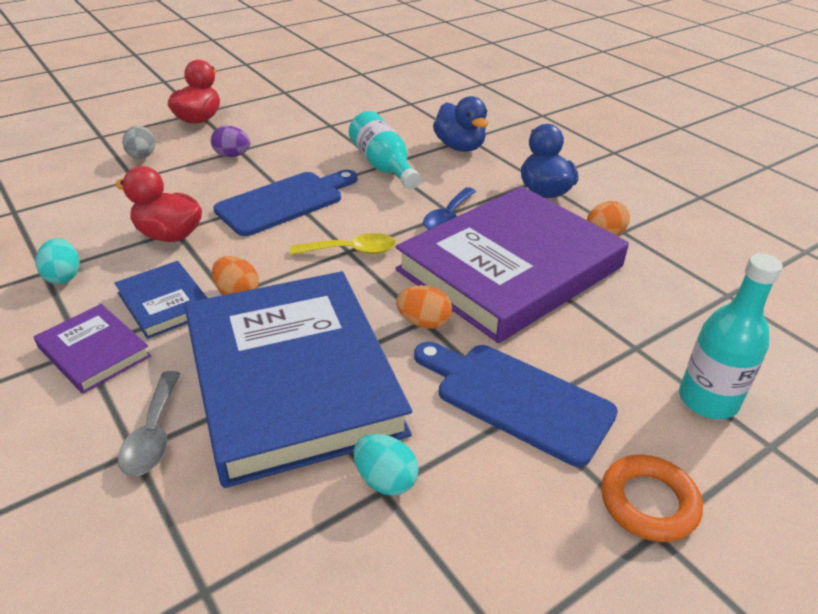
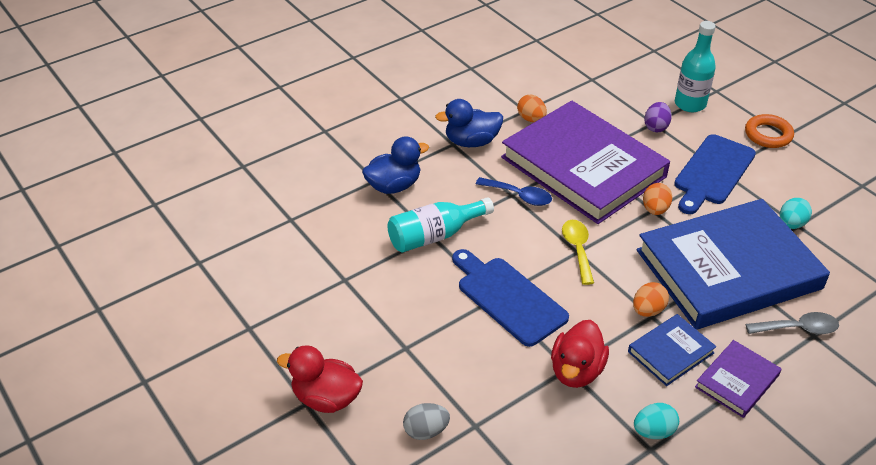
camera: 90 degrees left, 5 degrees up
purple egg [211,126,250,157] -> purple egg moved to [644,102,672,132]

